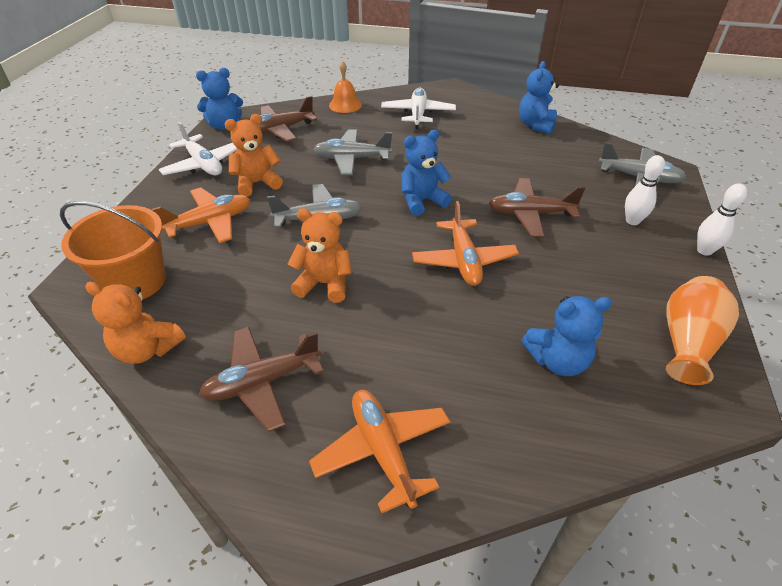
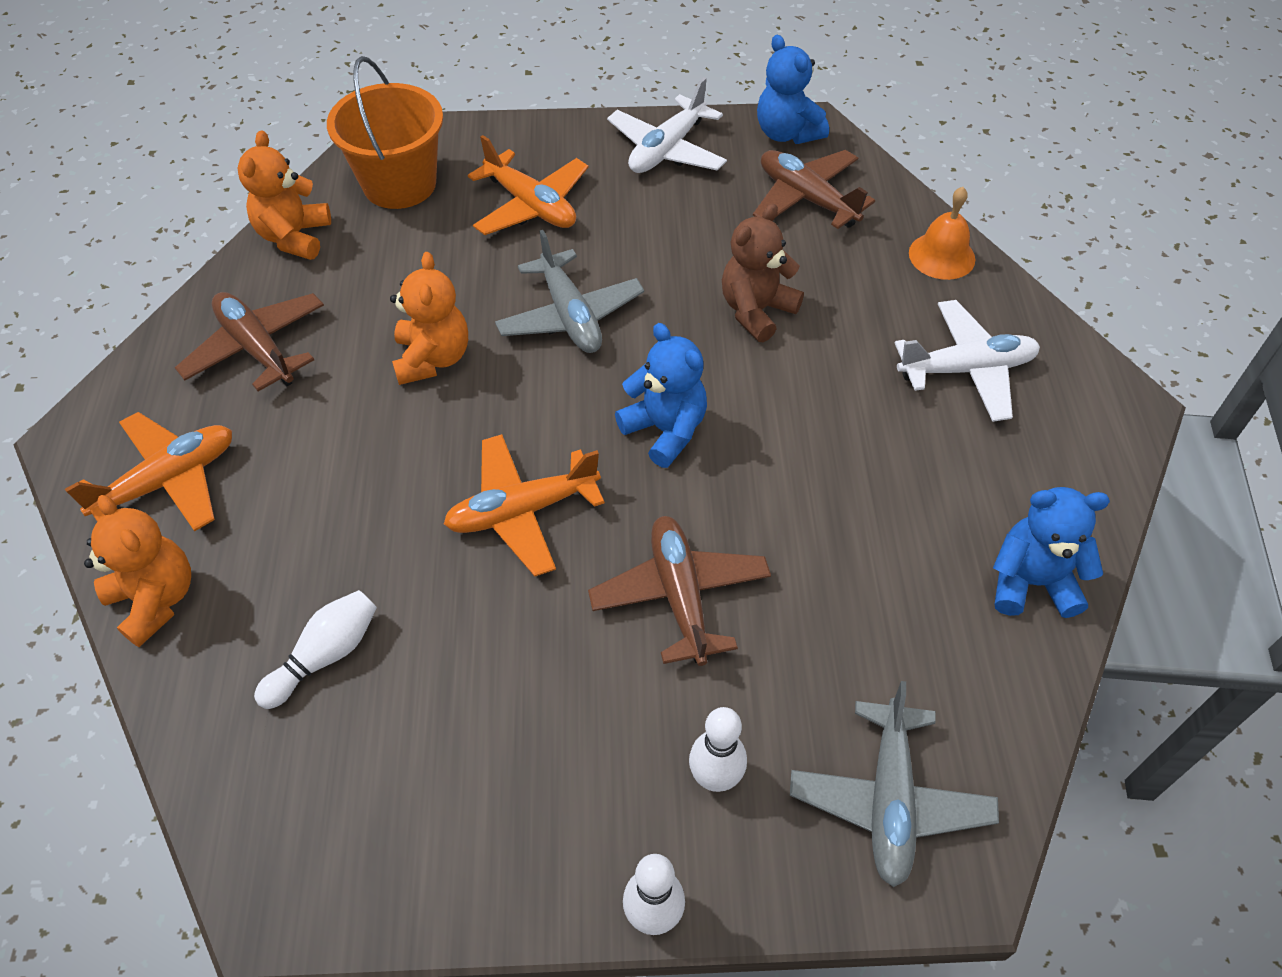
camera: 75 degrees right, 10 degrees up
orange teddy bear [225,114,283,197] -> orange teddy bear moved to [84,495,191,647]
grey plane [313,130,392,175] -> brown teddy bear [722,203,804,342]
blue teddy bear [521,296,612,376] -> white bowling pin [254,590,377,709]
orange vase [666,276,739,385] -> none

